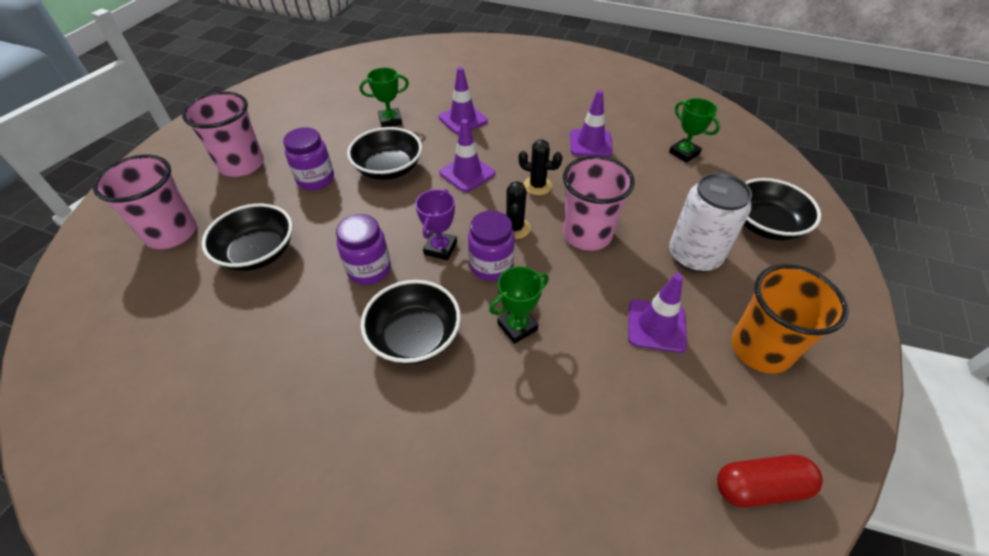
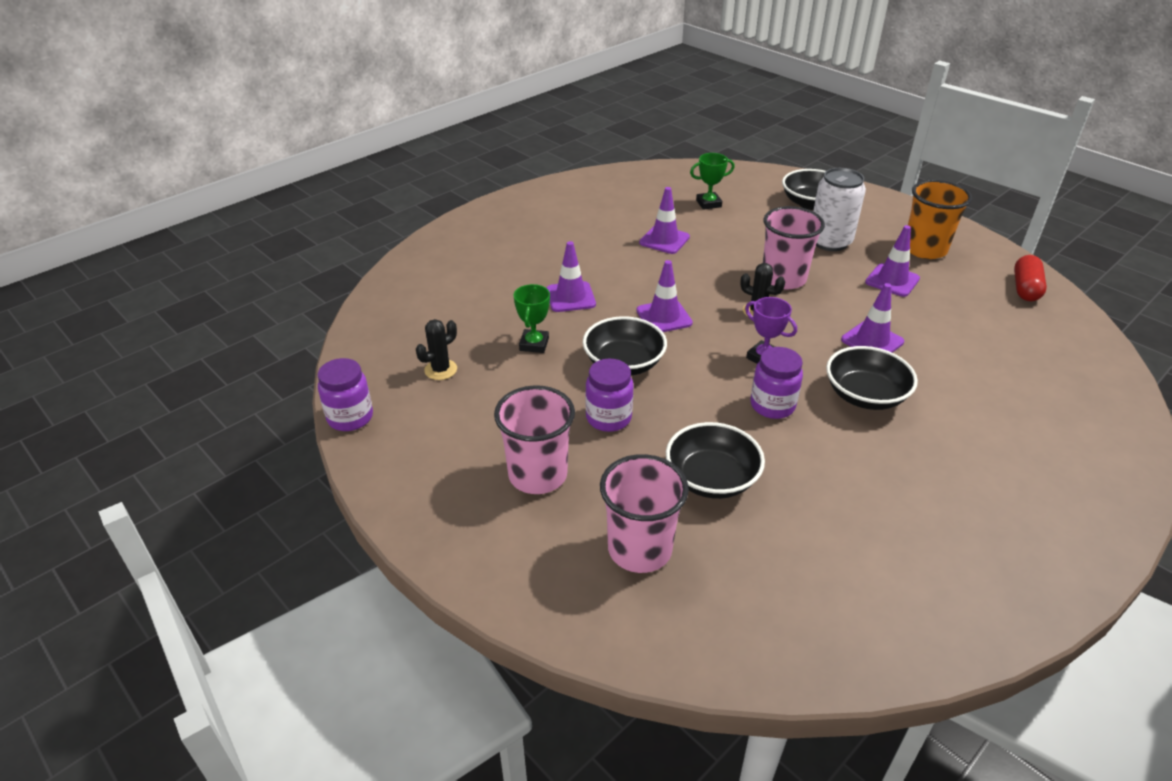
camera: 65 degrees left, 10 degrees down
purple jar [468,211,515,281] -> purple jar moved to [318,358,373,431]
green trophy [489,266,549,344] -> purple traffic cone [841,283,904,353]
black cactus [518,140,562,195] -> black cactus moved to [416,319,457,380]

